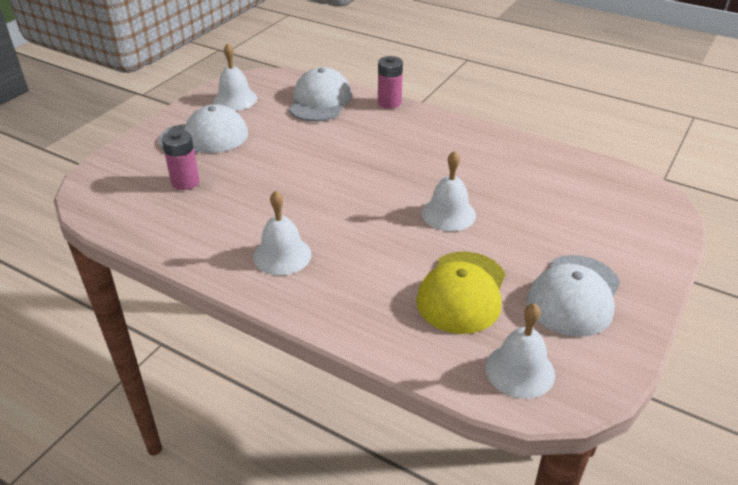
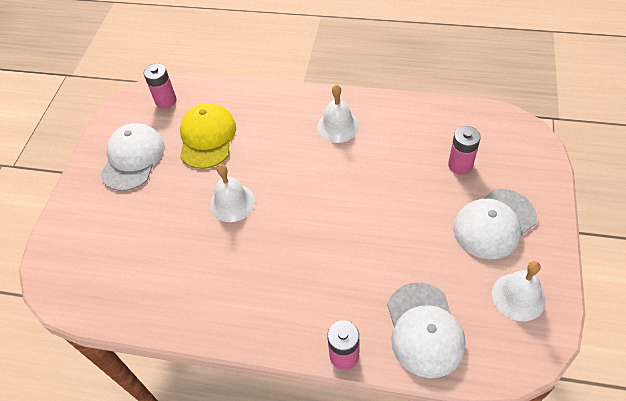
camera: 165 degrees right, 15 degrees up
white bell [485,303,555,399] -> pink battery [144,63,177,109]

